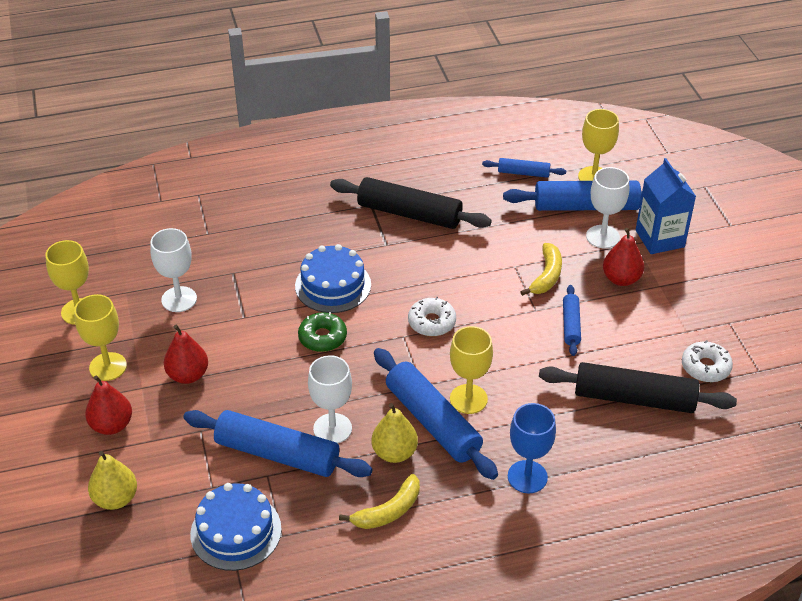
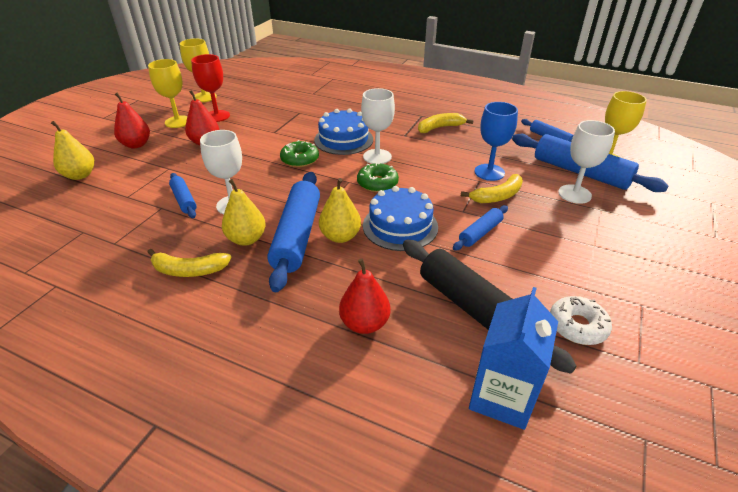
camera: 40 degrees right, 5 degrees down
white goblet [150,228,197,312] -> white goblet moved to [361,88,395,164]
blue rolling pin [183,410,373,477] -> blue rolling pin [169,173,197,218], size x0.51
blue cake [190,483,282,571] -> blue cake moved to [363,186,438,251]
black rolling pin [330,177,492,229] -> yellow banana [418,113,473,133]
white donut [408,297,456,336] -> green donut [357,163,399,192]
yellow goblet [450,326,493,414] -> yellow pear [319,178,361,243]
blue goblet [508,403,556,493] -> blue goblet moved to [475,102,518,181]
red pear [603,228,644,286] -> red pear moved to [339,259,391,334]
blue carton [636,158,696,254] -> blue carton moved to [469,287,558,430]
none -> red goblet [191,54,230,122]

